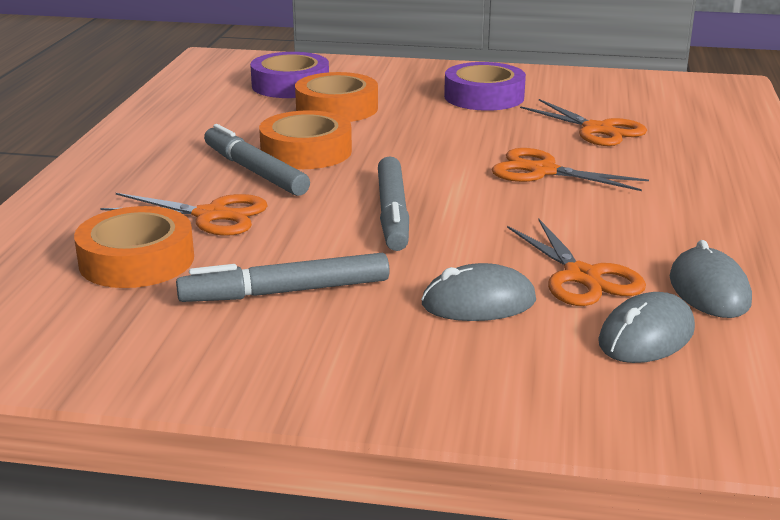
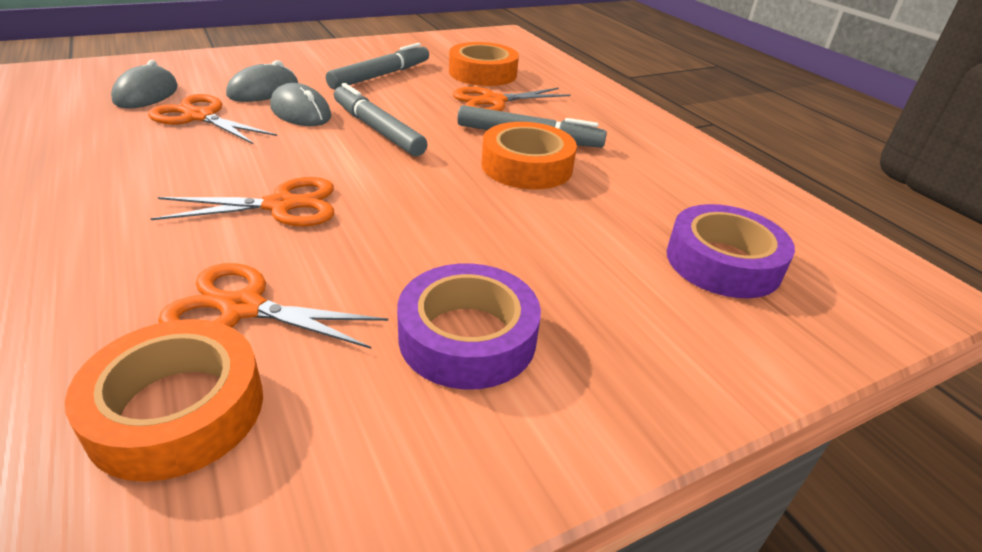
camera: 140 degrees right, 10 degrees up
orange tape [295,72,378,122] -> orange tape moved to [65,319,263,482]
grey mouse [670,240,752,318] -> grey mouse moved to [270,83,331,126]

